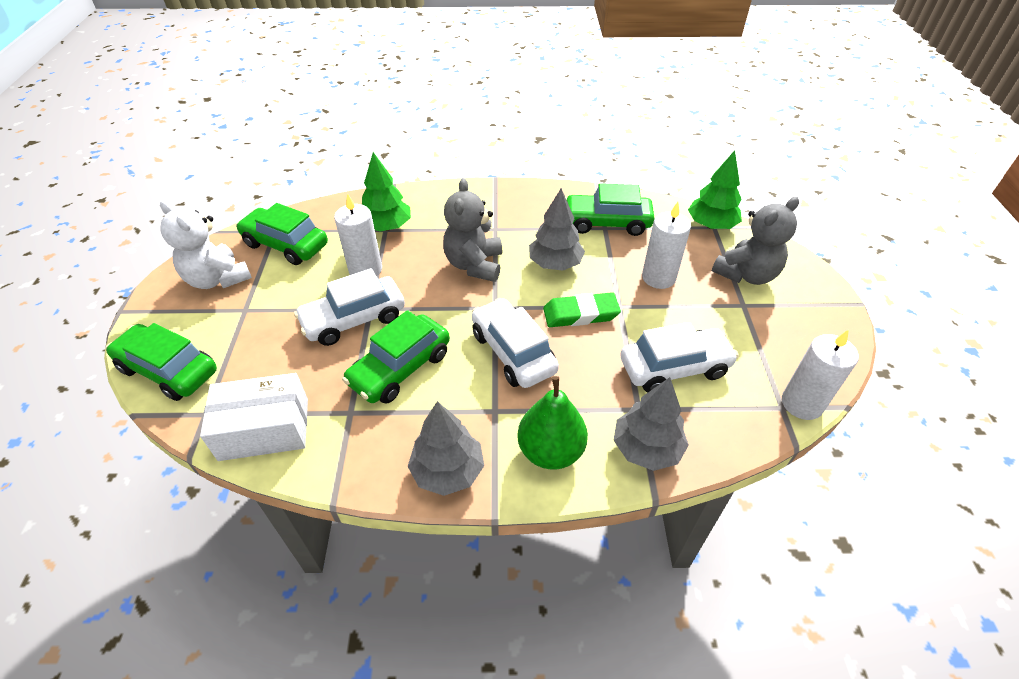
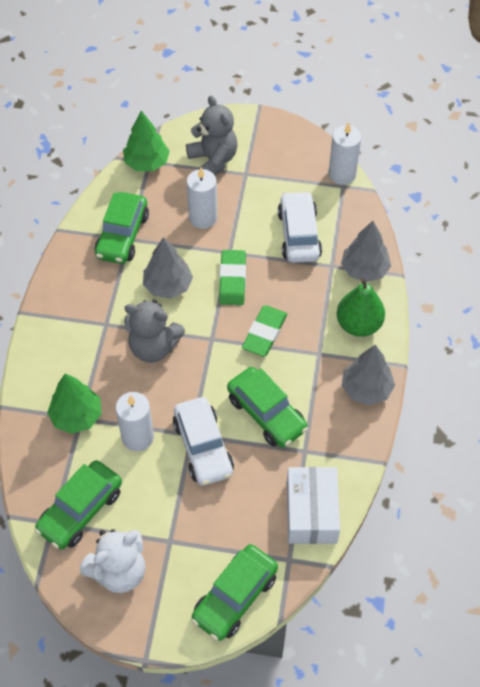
camera: 80 degrees left, 10 degrees up
white car [472,298,559,388] -> green eraser [242,305,287,356]

